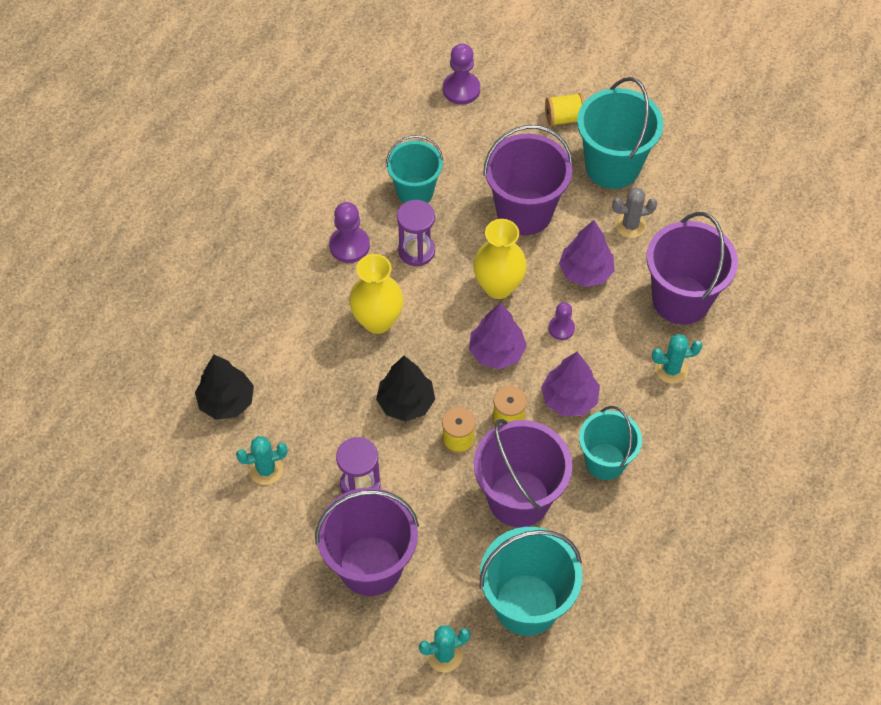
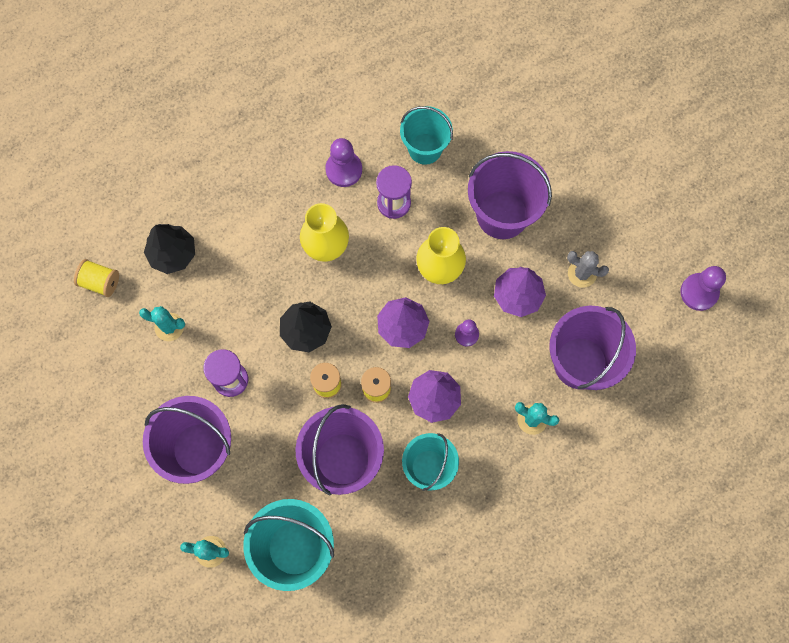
camera: 30 degrees right, 15 degrees up
purple pawn [443,43,480,105] -> purple pawn moved to [680,266,726,311]
yellow spool [545,93,585,126] -> yellow spool moved to [74,259,119,297]
turquoise bucket [577,77,663,189] -> none

